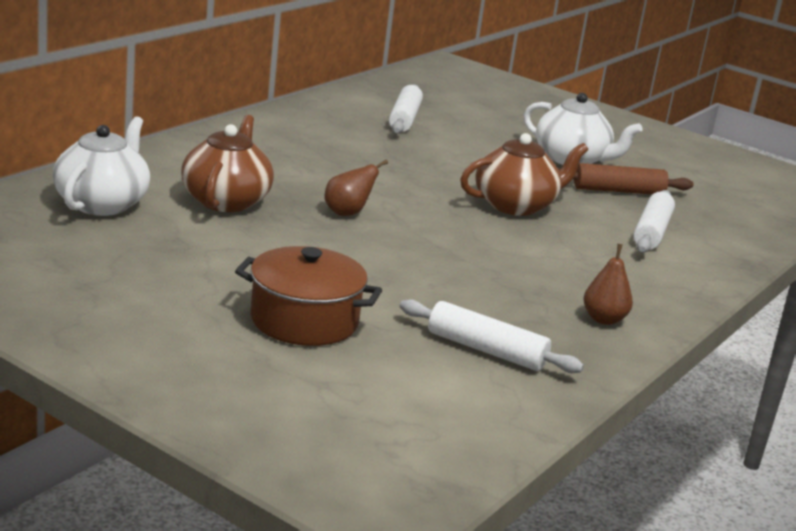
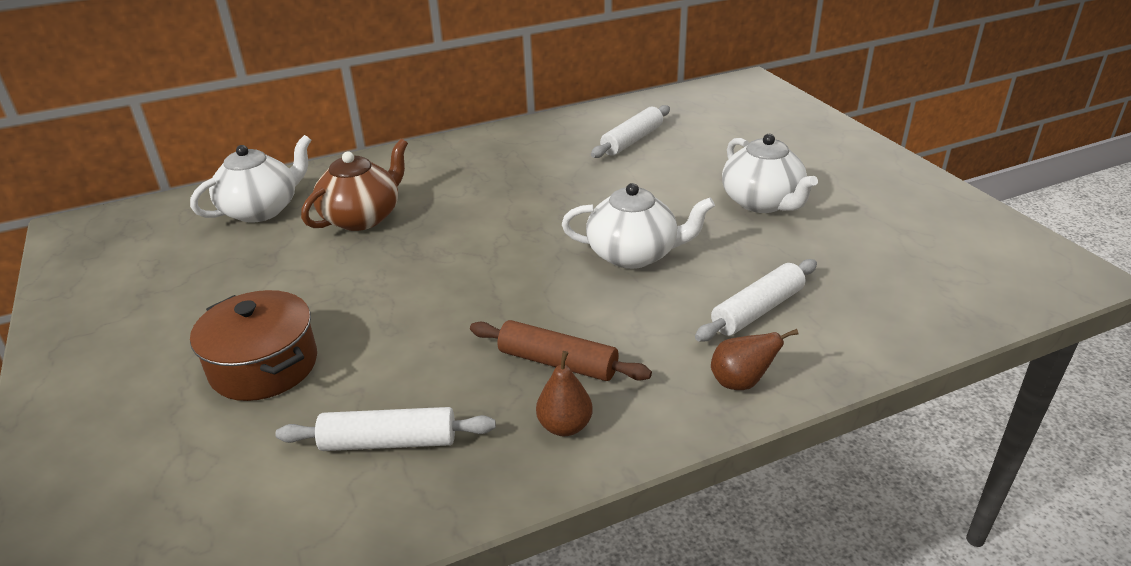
camera: 35 degrees right, 10 degrees up
brown pear [325,160,388,216] -> brown pear moved to [711,329,798,390]
white rolling pin [400,299,584,373] -> white rolling pin turned 60 degrees counterclockwise [275,407,496,451]
brown teapot [460,133,588,216] -> white teapot [562,183,715,269]
brown rolling pin [558,163,693,195] -> brown rolling pin moved to [470,320,652,381]

